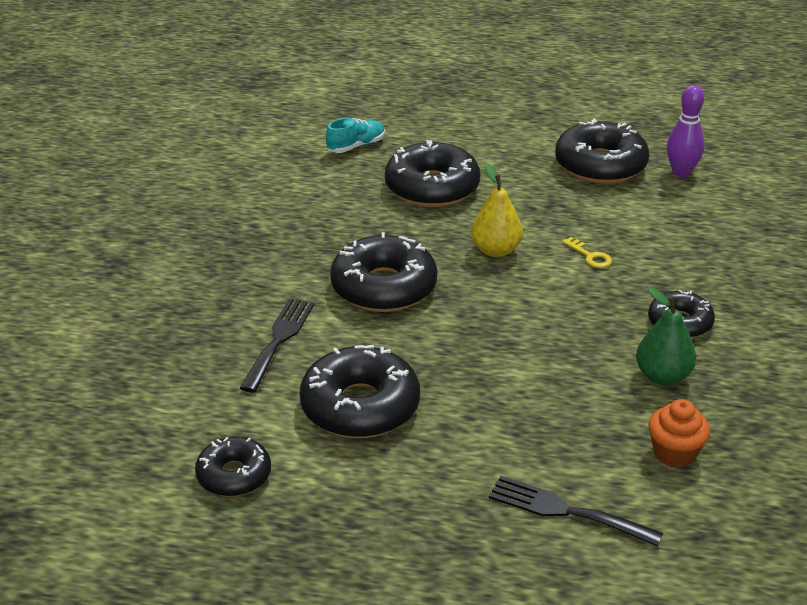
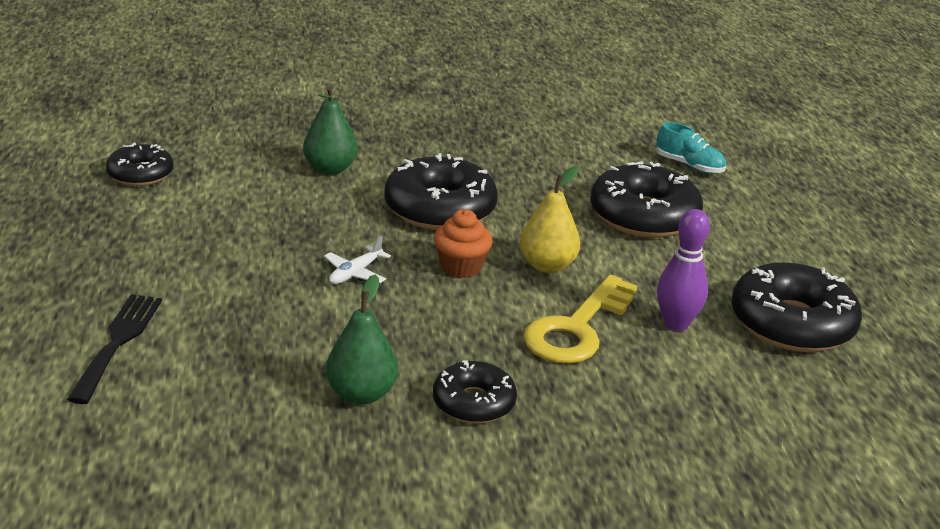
camera: 70 degrees right, 5 degrees down
black fork [240,298,314,392] -> green pear [303,86,358,175]
black donut [299,345,420,438] -> none
yellow key [562,237,612,268] -> yellow key [523,275,637,363], size x2.27
orange cupcake [648,399,710,467] -> orange cupcake moved to [434,209,492,278]
purple bowling pin [667,85,704,177] -> purple bowling pin moved to [657,209,710,331]
none -> white plane [324,236,391,284]

